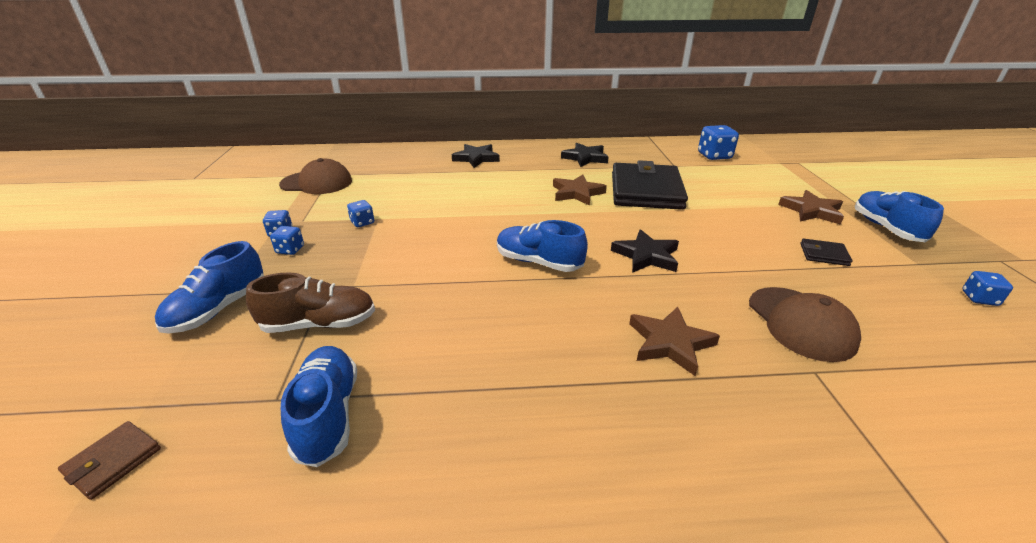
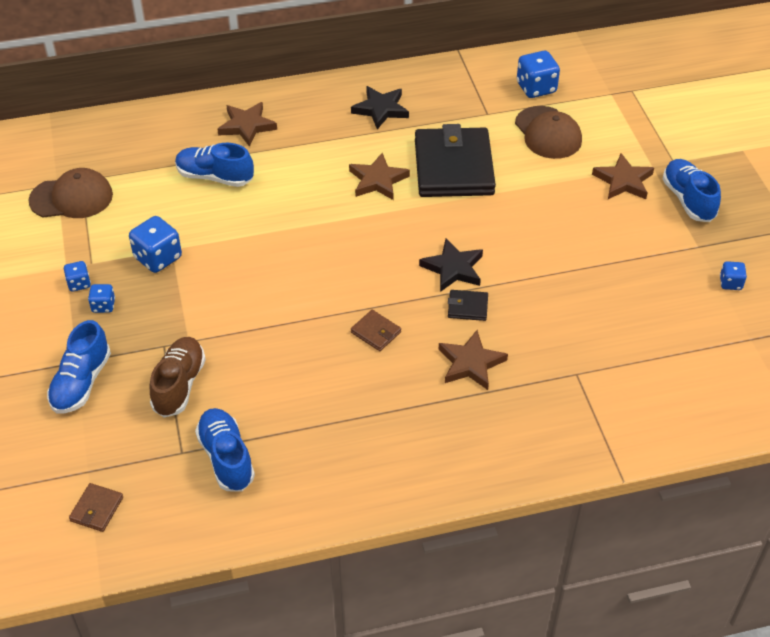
camera: 10 degrees left, 15 degrees up
brown shoe [246,272,375,333] -> brown shoe turned 60 degrees counterclockwise [150,337,206,418]
blue dice [347,200,374,227] -> blue dice [129,216,182,273], size x1.79
black star [452,144,500,168] -> brown star [217,102,277,147]
blue shoe [497,220,588,272] -> blue shoe moved to [175,143,254,187]
brown cap [749,287,861,362] -> brown cap moved to [515,106,582,159]
black wallet [800,239,853,266] -> black wallet moved to [448,290,488,321]
none -> brown wallet [351,310,401,351]

